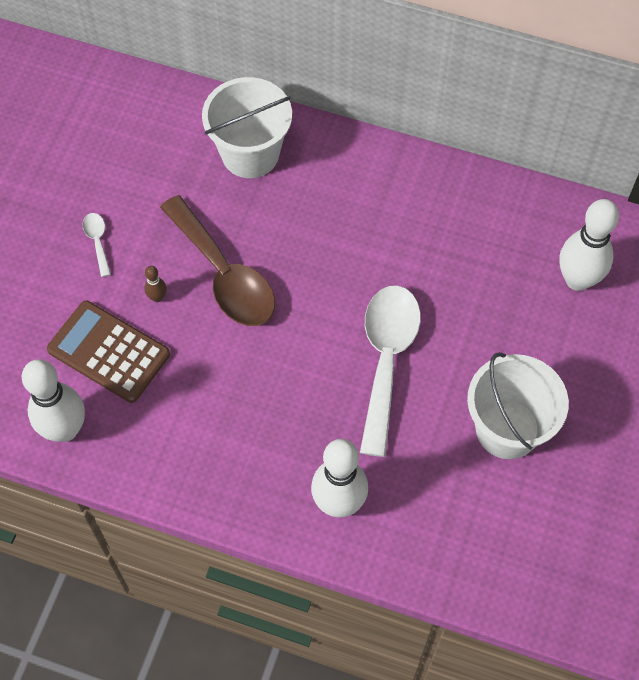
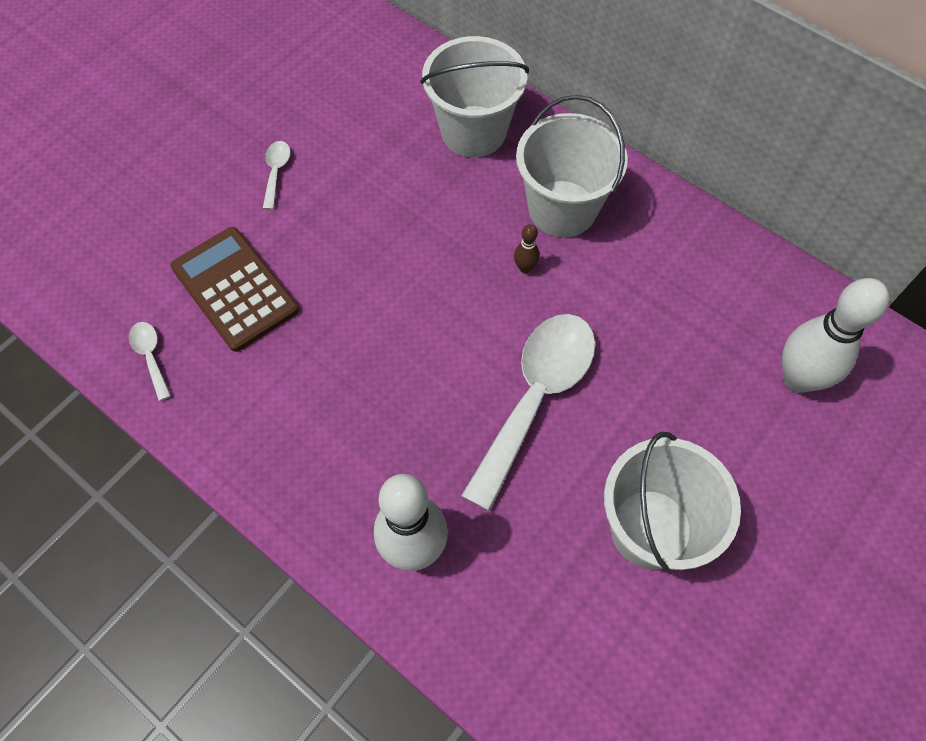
camera: 20 degrees right, 0 degrees up
white bowling pin [22,359,85,442] -> white spoon [129,322,171,401]
brown bowling pin [144,266,167,302] -> brown bowling pin moved to [514,224,540,273]
brown spoon [160,195,275,326] -> none
none -> white bucket [516,95,628,237]

